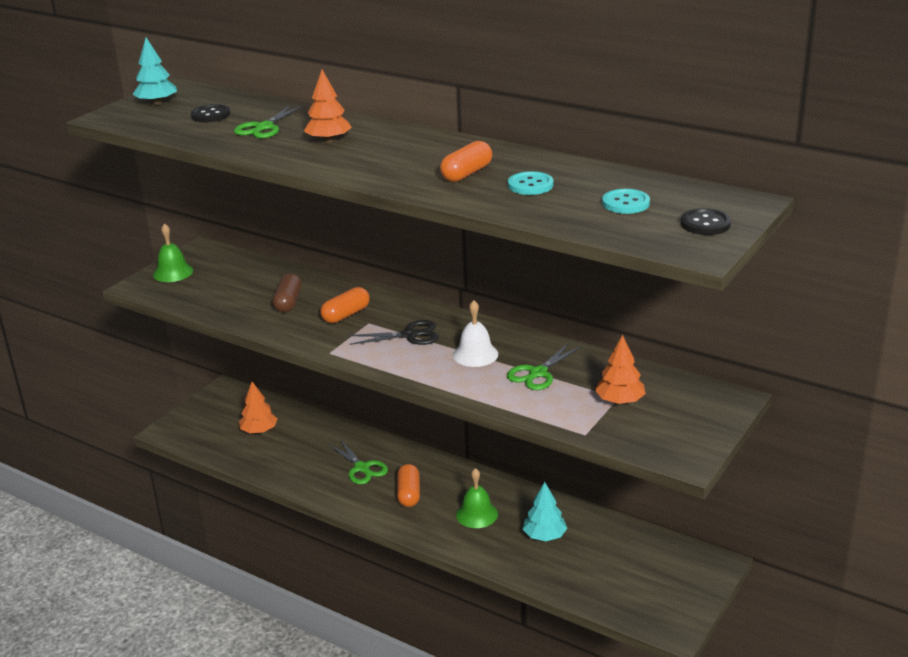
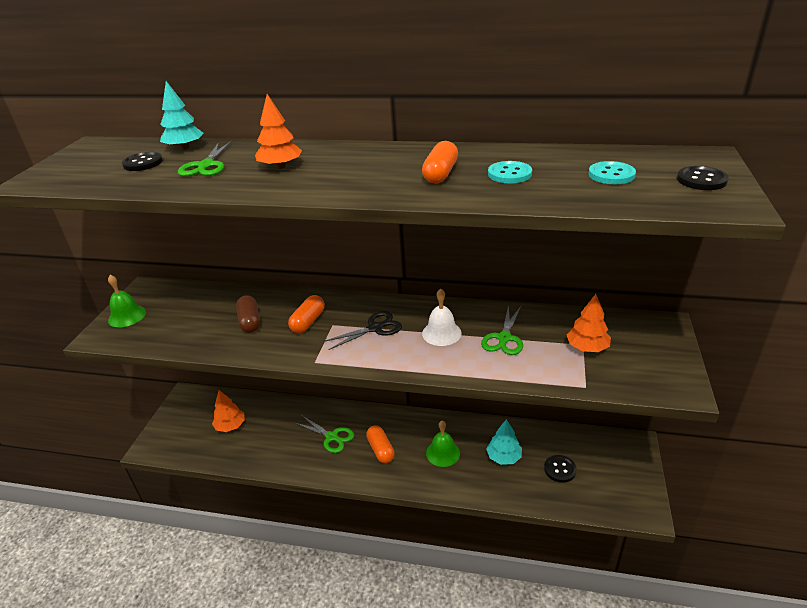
camera: 20 degrees left, 5 degrees up
turquoise tree [133,37,177,105] -> turquoise tree moved to [160,81,204,150]
none -> black button [544,455,577,483]

